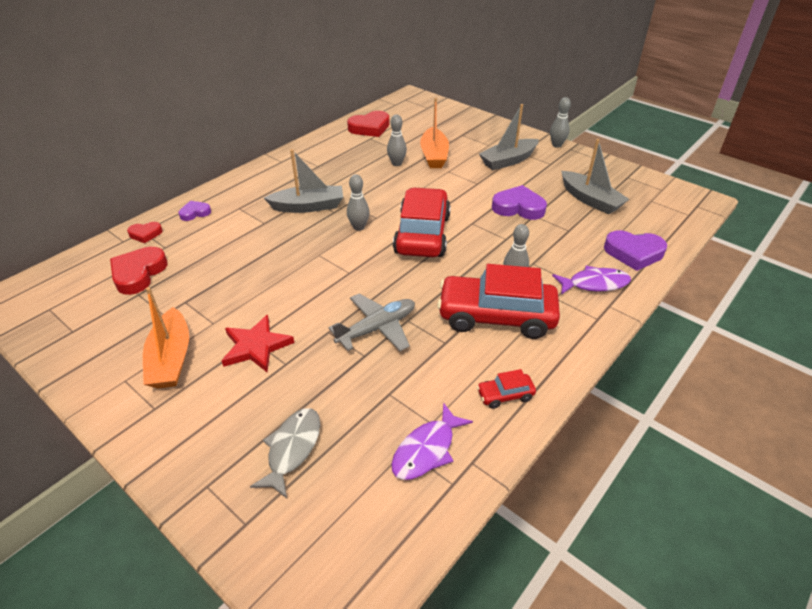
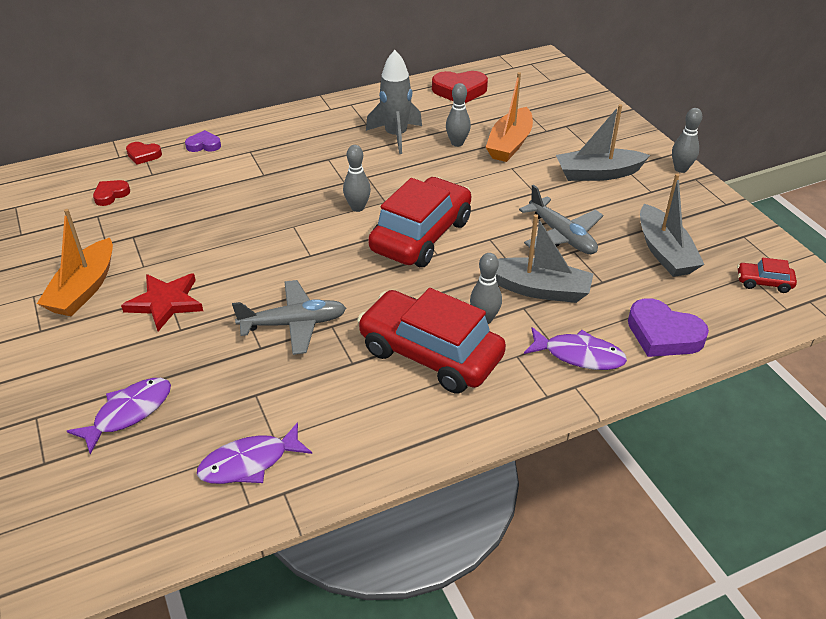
camera: 25 degrees right, 0 degrees up
red heart [110,247,168,295] -> red heart [93,180,130,206], size x0.57
grey fish [250,408,320,498] -> purple fish [67,378,171,455]
grey boat [264,149,343,213] -> grey boat moved to [496,214,593,303]
red car [477,369,536,409] -> red car moved to [737,258,797,293]
purple heart [492,185,547,220] -> grey plane [519,185,603,254]
none -> grey rocket [366,50,422,154]

